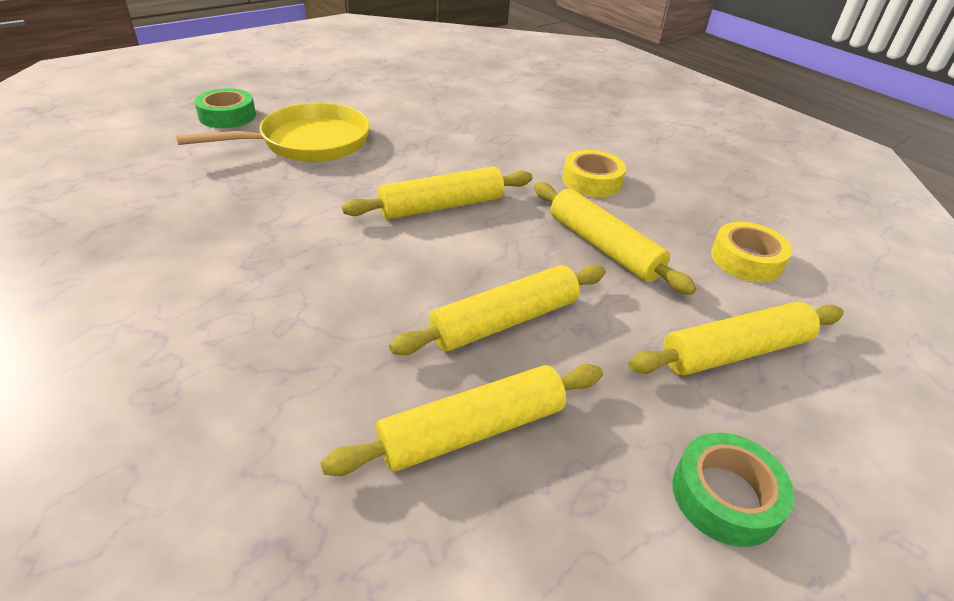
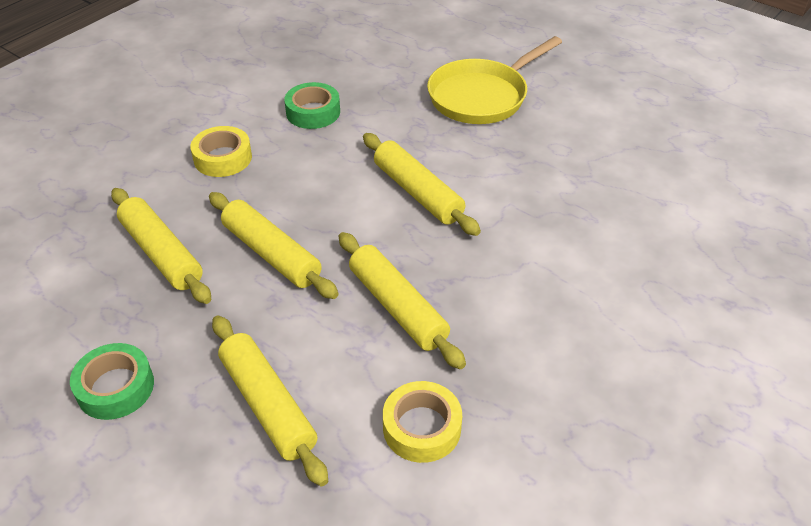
camera: 80 degrees right, 5 degrees up
yellow pan [176,102,370,162] -> yellow pan turned 90 degrees clockwise [427,36,562,124]
green tape [194,88,256,128] -> green tape moved to [284,82,340,129]
yellow rolling pin [534,182,697,295] -> yellow rolling pin turned 75 degrees counterclockwise [338,232,466,369]
yellow tape [562,150,626,197] -> yellow tape moved to [190,126,252,177]

